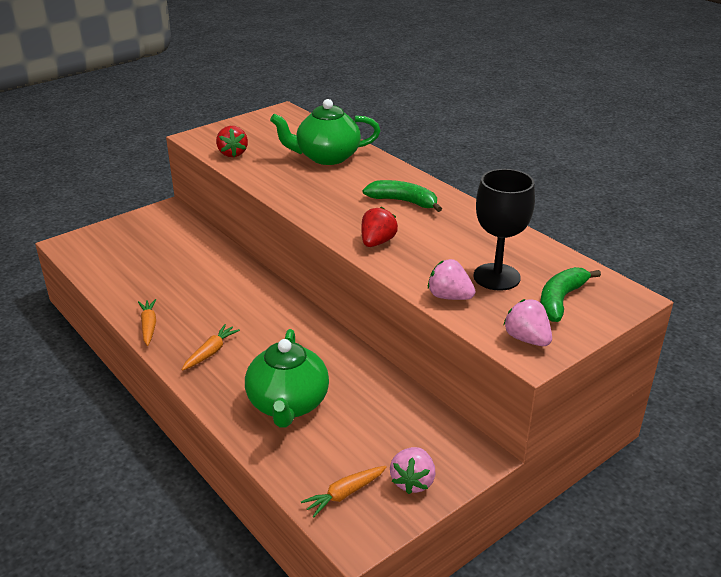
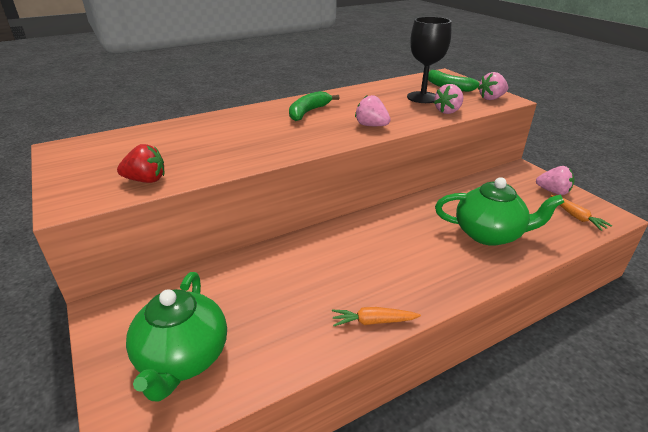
camera: 80 degrees left, 0 degrees up
orange carrot [182,324,240,371] -> none
green teapot [270,99,381,165] -> green teapot moved to [126,272,227,401]
red strawberry [361,207,398,247] -> pink strawberry [355,95,391,126]

